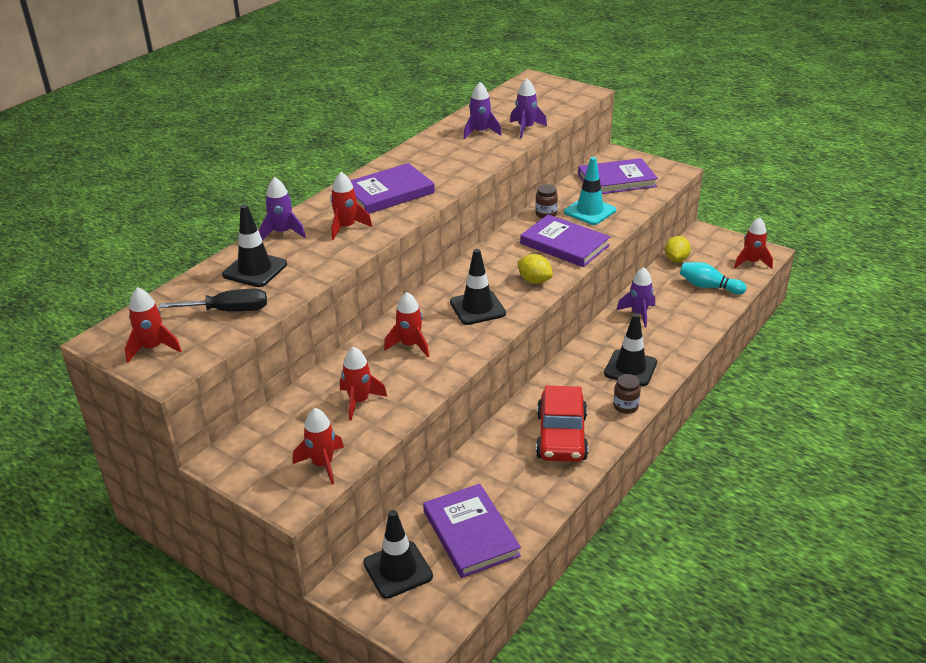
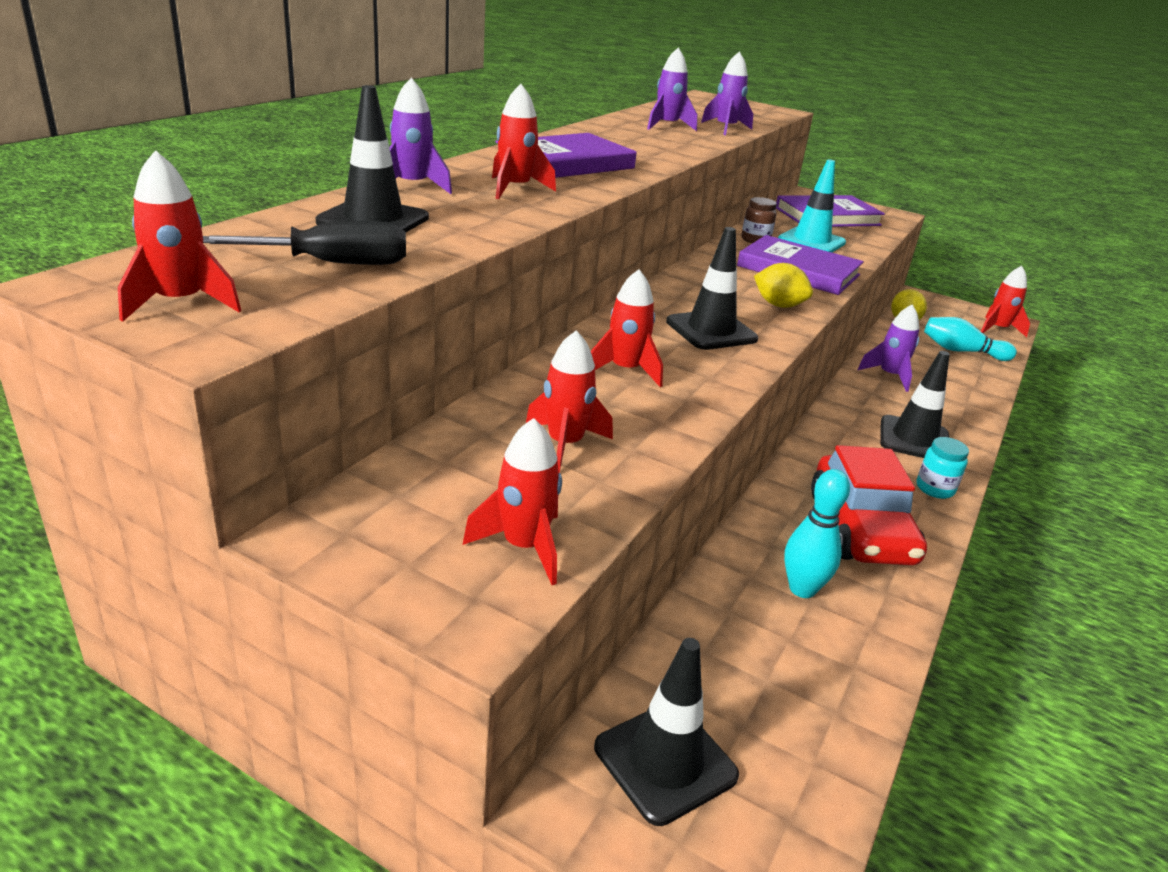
camera: 10 degrees left, 5 degrees down
purple book [423,484,521,578] -> none
brown jar [613,374,641,414] -> turquoise jar [917,437,969,499]
none -> turquoise bowling pin [784,469,850,598]

